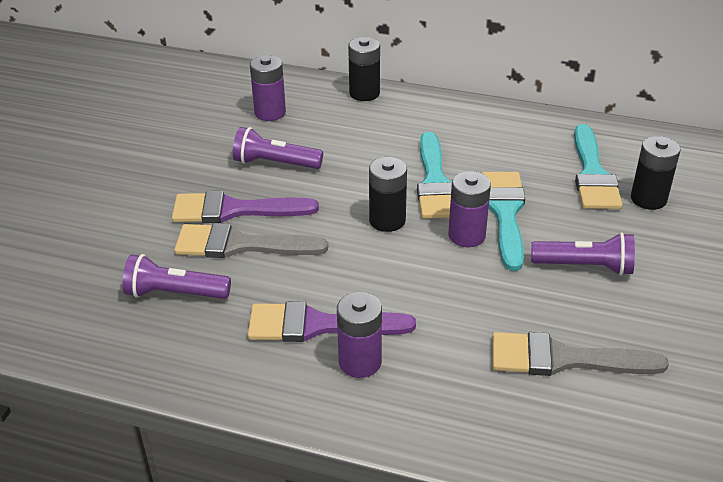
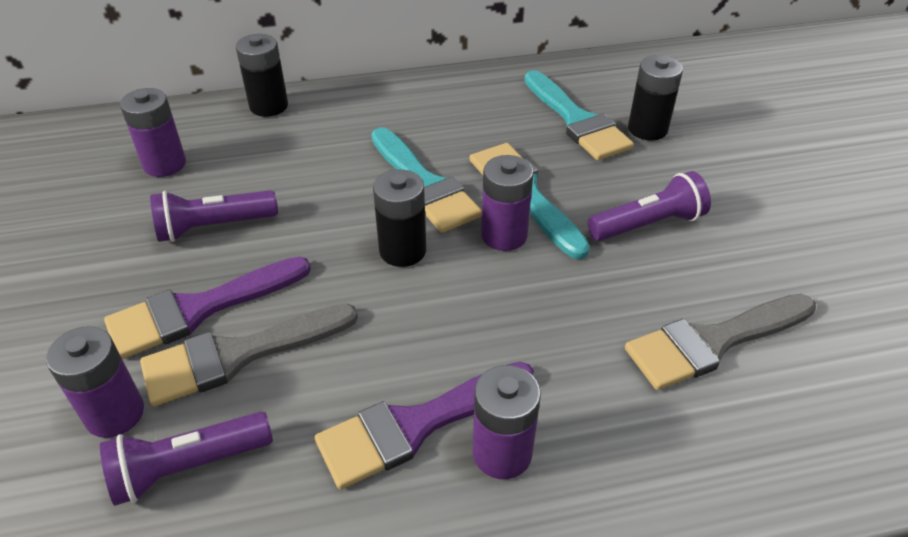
camera: 30 degrees left, 5 degrees up
none -> purple battery [46,326,144,438]

